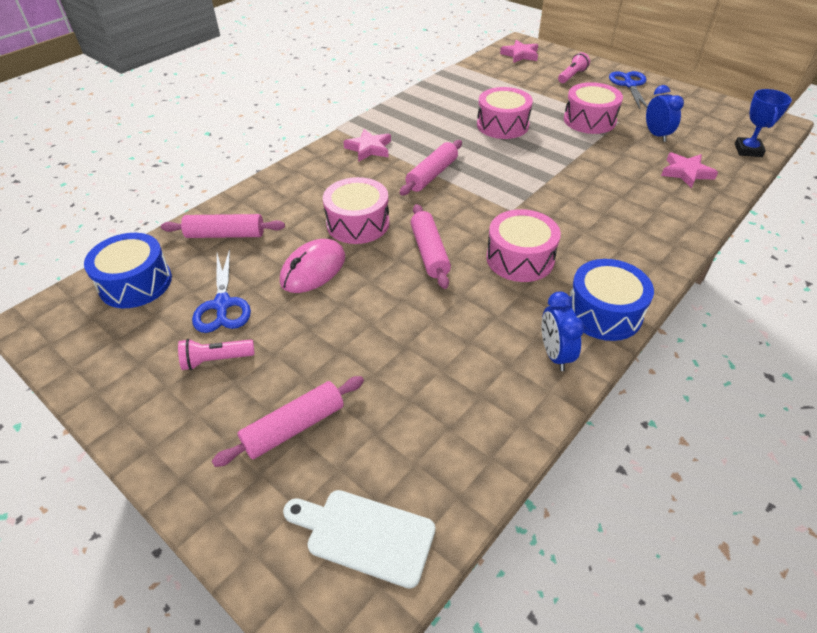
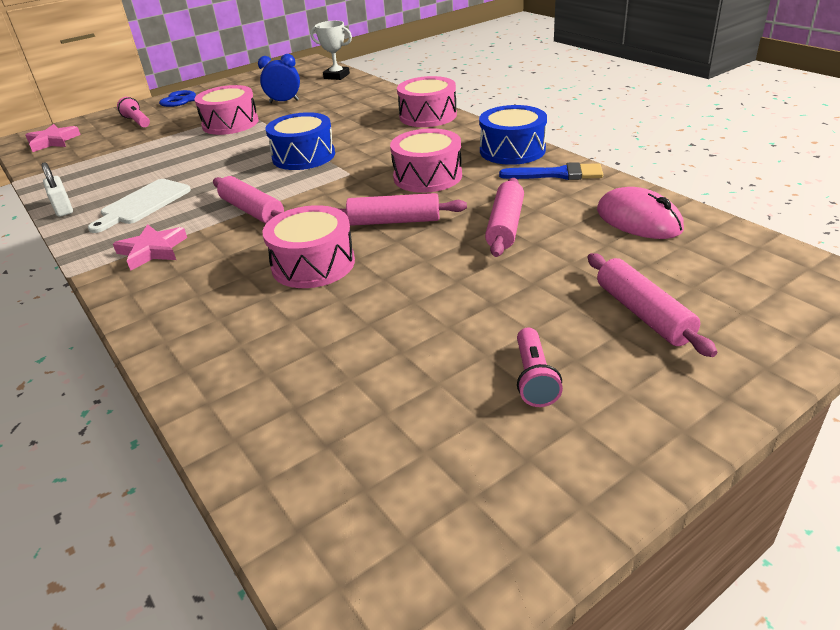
camera: 75 degrees left, 10 degrees down
blue drum [84,233,172,308] -> blue drum moved to [266,112,335,170]
pink rolling pin [161,214,285,238] -> pink rolling pin moved to [485,178,524,257]
blue scissors [192,249,251,333] -> none
pink mouse [280,239,345,293] -> pink mouse moved to [597,187,684,239]
white cutting board [283,490,435,589] -> white cutting board moved to [88,179,191,233]
pink drum [477,87,533,139] -> pink drum moved to [397,76,457,127]
blue clock [542,292,584,371] -> blue brush [499,162,603,180]
pink star [661,152,718,188] -> none
blue trophy [735,89,792,157] -> white trophy [310,21,352,80]
none -> white padlock [41,162,73,217]

